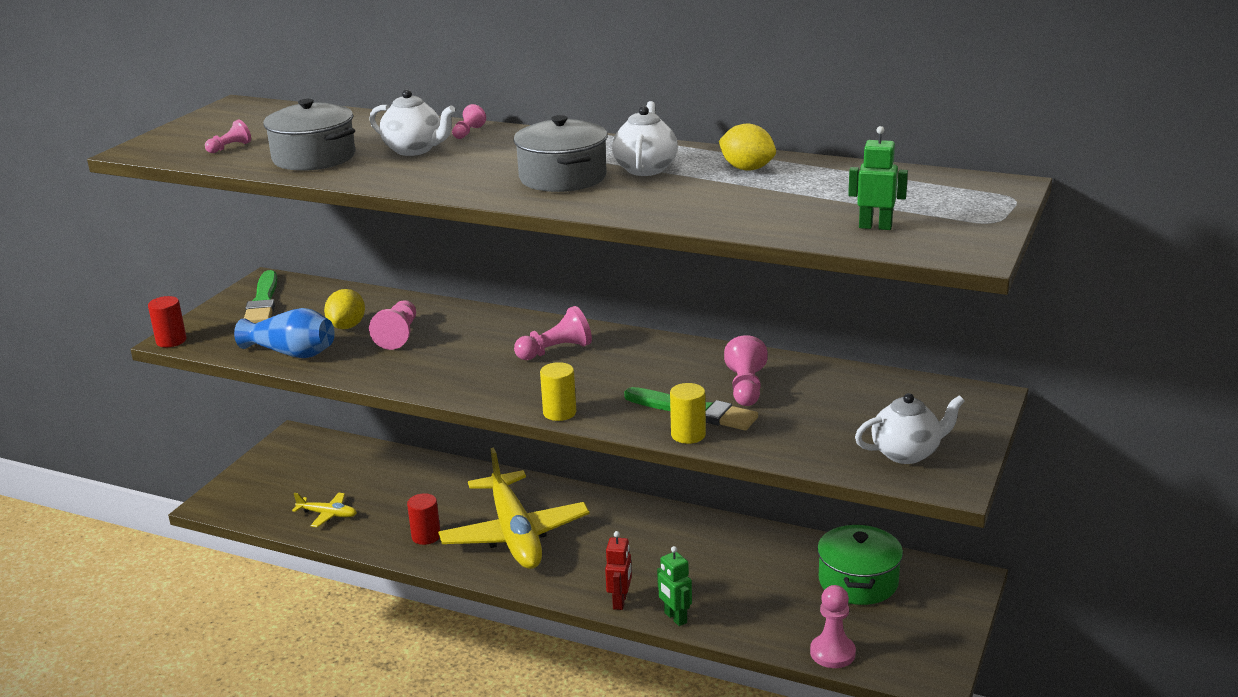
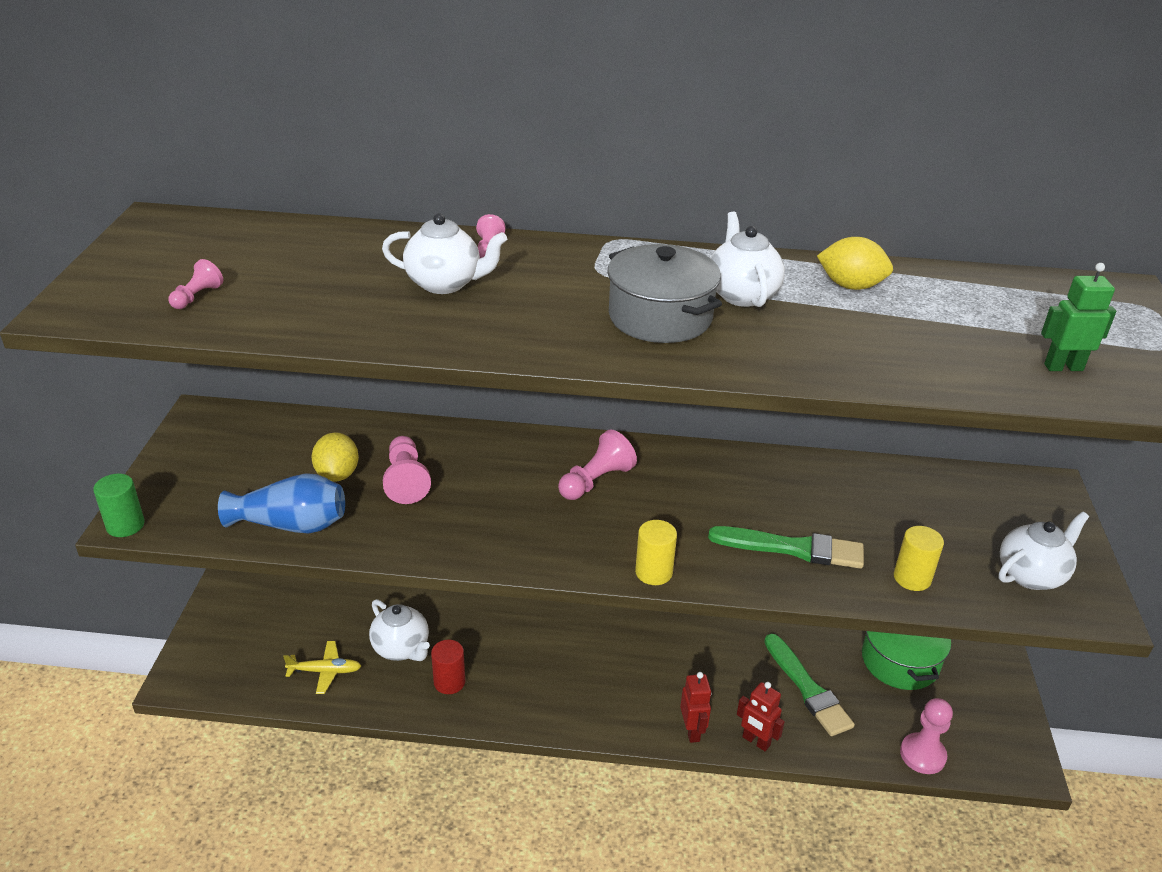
camera: 20 degrees left, 10 degrees up
red cylinder [148,296,187,347] -> green cylinder [93,474,145,537]
green brush [244,270,277,324] -> green brush moved to [764,634,855,736]
grey pot [263,99,355,171] -> none
yellow plane [438,448,590,569] -> none
green robot [657,546,692,626] -> red robot [737,682,785,751]
yellow cylinder [670,383,706,444] -> yellow cylinder moved to [894,526,944,591]
pink pawn [724,335,768,406] -> none
none -> white teapot [369,599,430,661]

